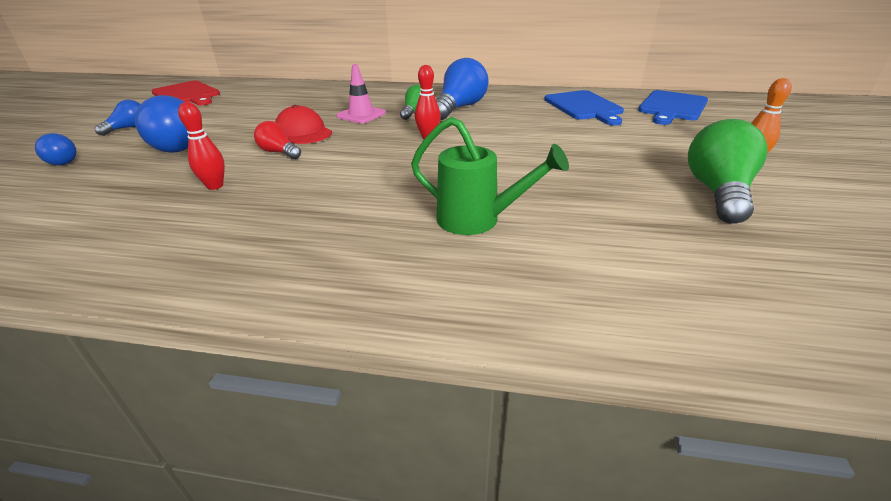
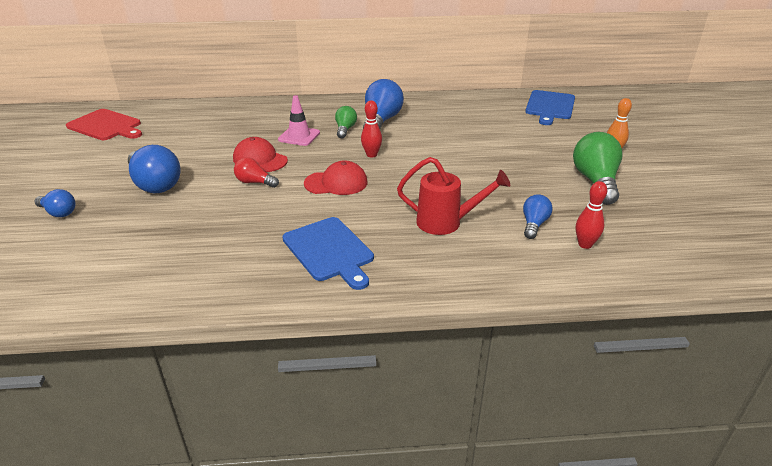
camera: 15 degrees left, 0 degrees up
blue light bulb [95,100,141,136] -> blue light bulb moved to [523,194,553,239]
red bowling pin [178,102,225,190] -> red bowling pin moved to [576,181,607,249]
green watering can [411,117,569,235] -> red watering can [397,157,510,235]
blue cutting board [544,90,624,126] -> blue cutting board moved to [283,217,374,290]
none -> red cap [304,160,368,195]

